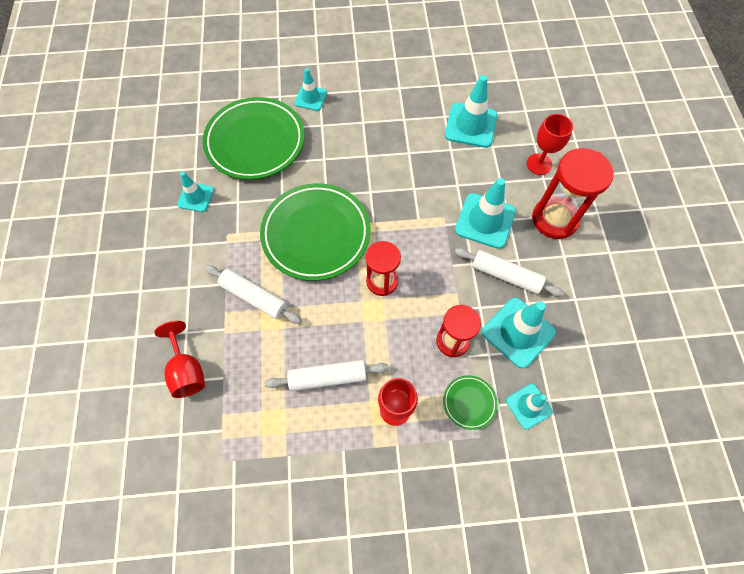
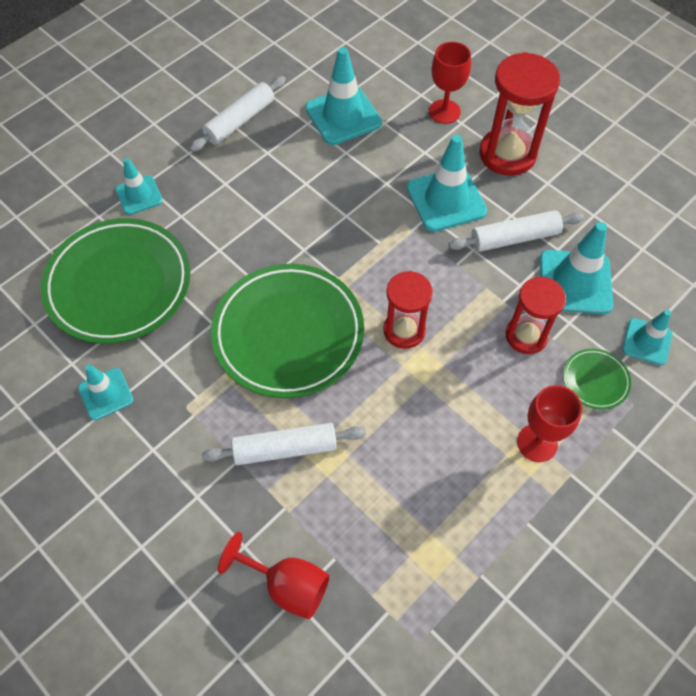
camera: 40 degrees left, 5 degrees down
white rolling pin [265,360,389,391] -> white rolling pin moved to [189,76,286,152]

